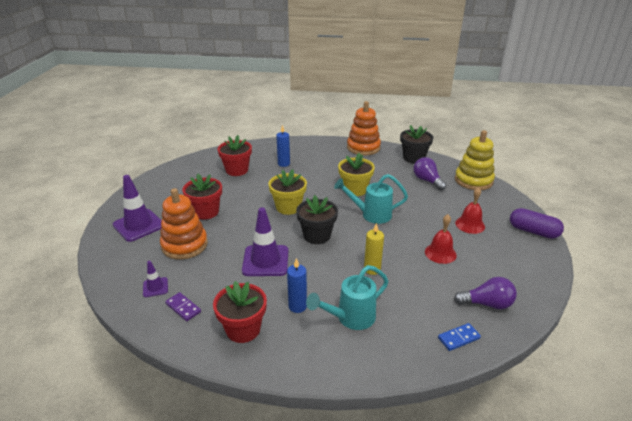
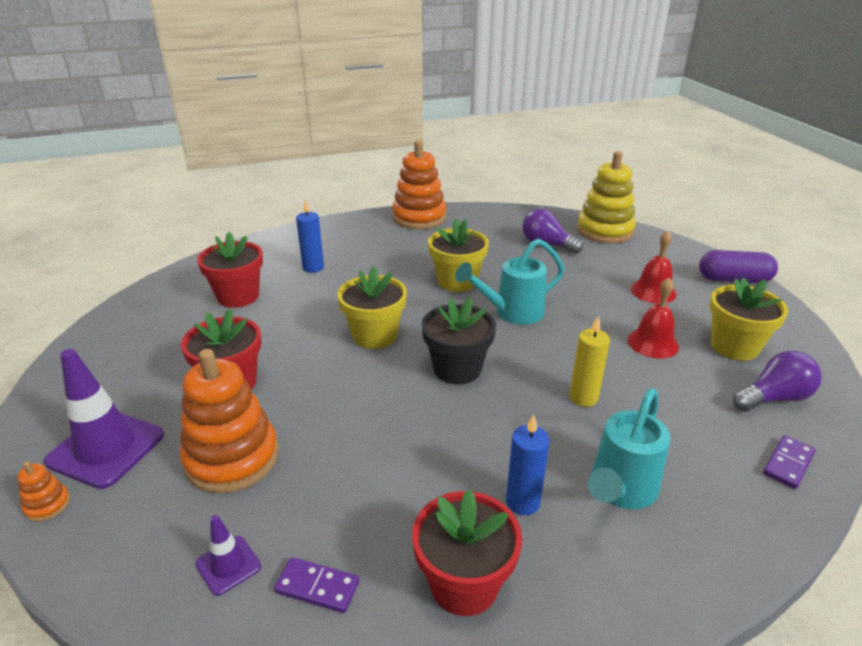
camera: 25 degrees left, 0 degrees up
purple traffic cone [242,207,288,276] -> none
black flower pot [400,125,433,164] -> none
blue domino [438,323,481,351] -> purple domino [763,435,816,489]
none -> orange stacking toy [17,461,70,522]
none -> yellow flower pot [710,277,788,361]

